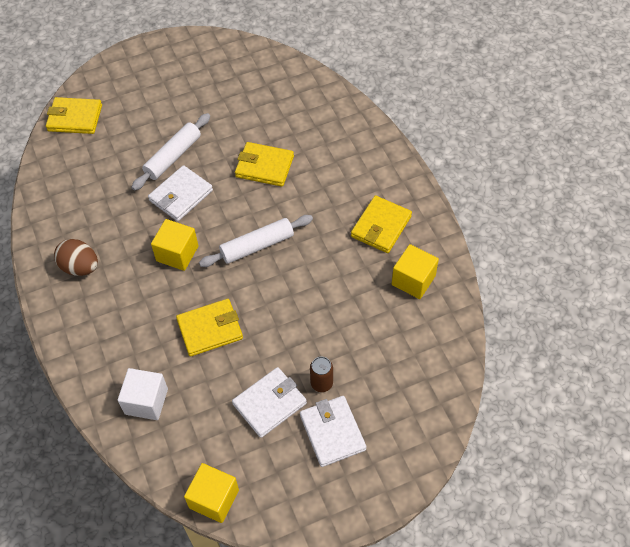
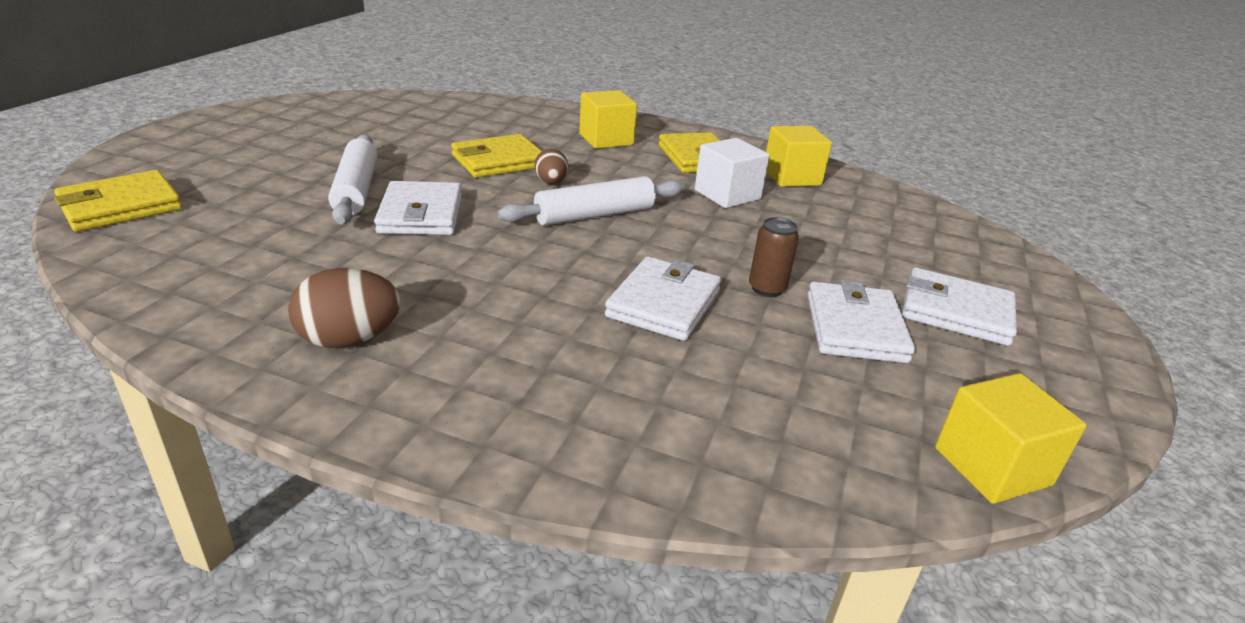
camera: 50 degrees left, 25 degrees down
white cube [118,368,168,420] -> white cube moved to [695,138,770,208]
yellow cube [151,219,198,271] -> yellow cube moved to [579,90,637,149]
yellow wallet [176,299,243,357] -> white wallet [605,256,721,341]
white rolling pin [199,215,313,267] -> white rolling pin turned 45 degrees clockwise [498,176,684,225]
brown can [310,357,333,392] -> brown can moved to [749,217,799,297]
none -> brown egg [534,149,568,184]

